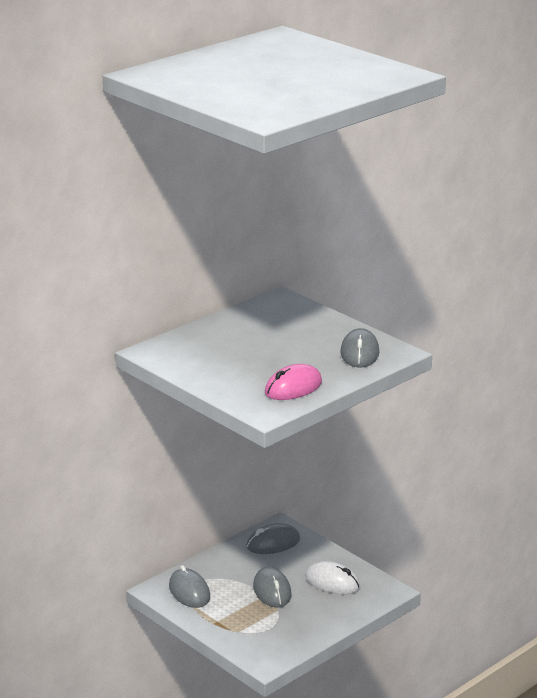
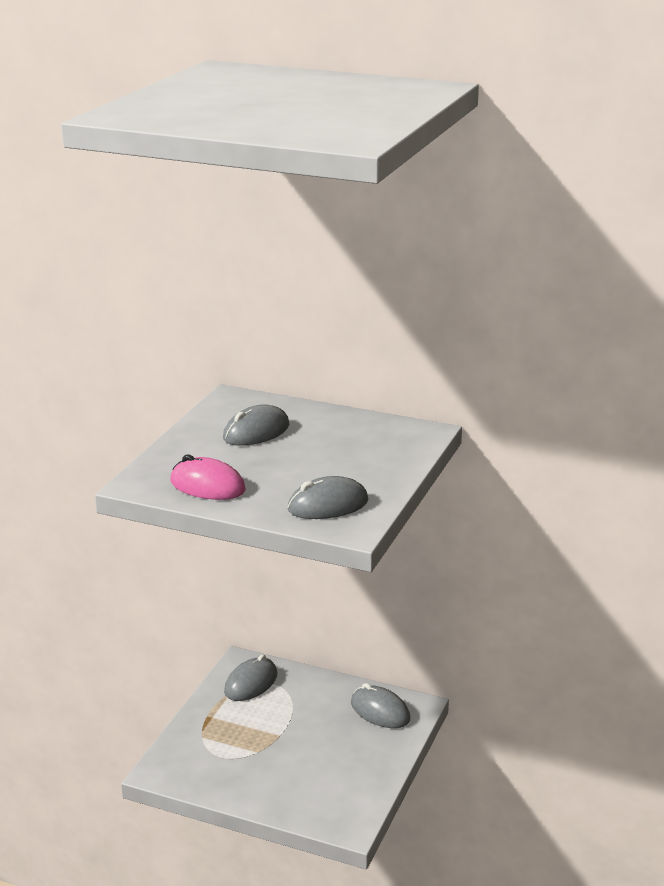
camera: 65 degrees right, 0 degrees up
grey mouse [253,567,292,607] -> grey mouse moved to [223,404,290,446]
white mouse [305,561,360,594] -> none

